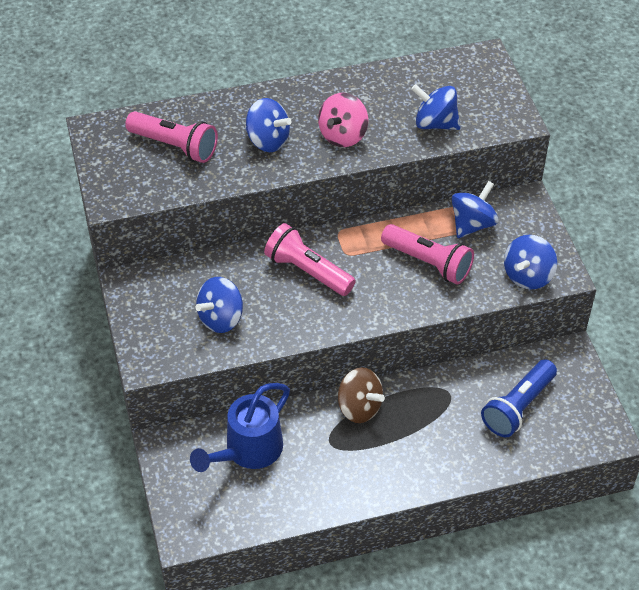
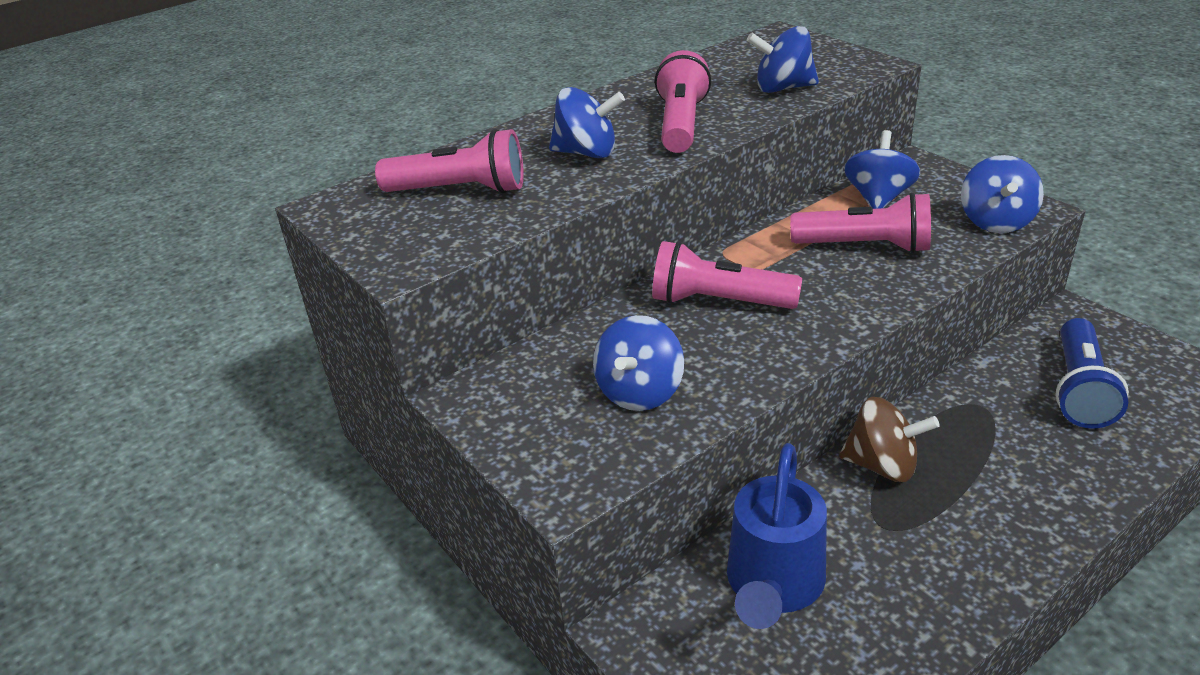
camera: 20 degrees left, 15 degrees down
pink spinning top [318,93,368,147] -> pink flashlight [655,50,711,153]

